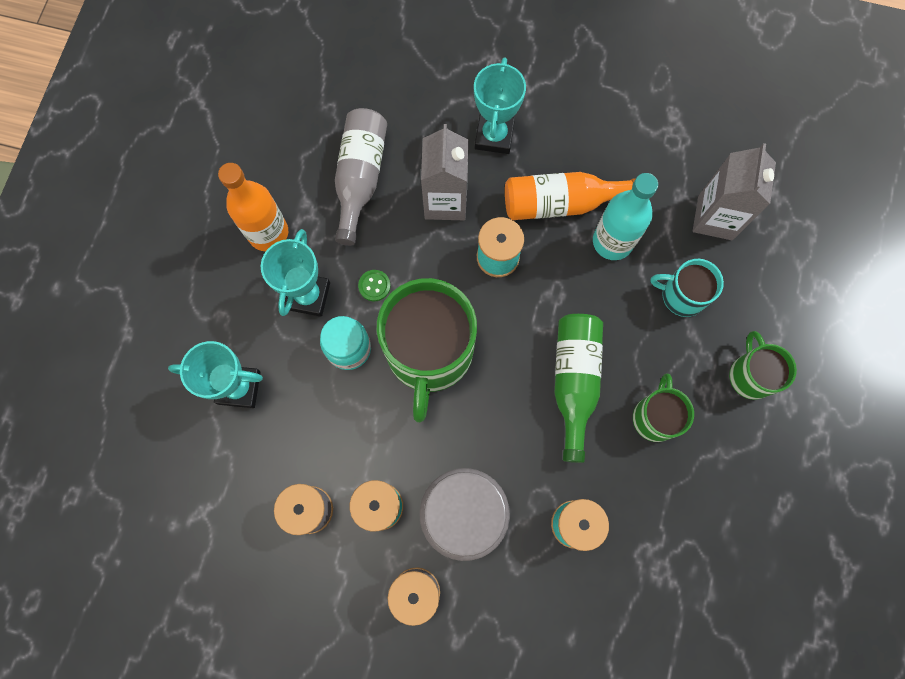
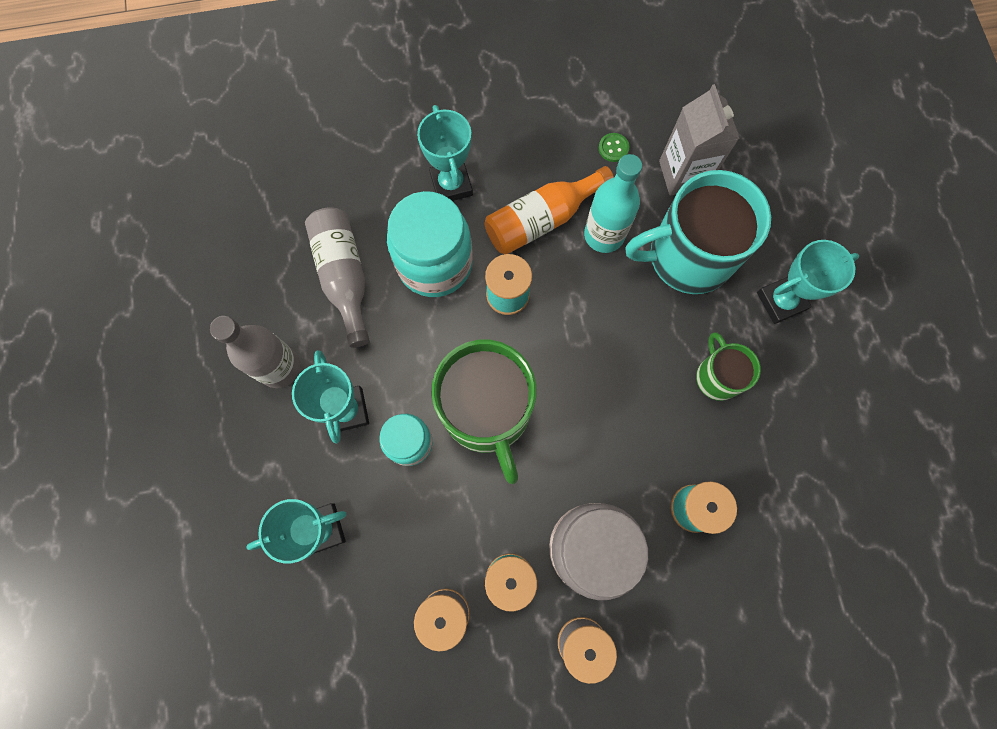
camera: 25 degrees left, 0 degrees up
orange bottle [218,163,288,251] -> grey bottle [210,316,300,388]
green button [358,270,391,302] -> green button moved to [599,133,629,162]
grey carton [421,124,468,220] -> turquoise jar [387,191,473,297]
green bottle [555,314,603,463] -> none
turquoise mug [650,259,724,317] -> turquoise mug [625,170,771,294], size x1.93
green mug [729,331,797,400] -> turquoise trophy [757,240,859,324]

